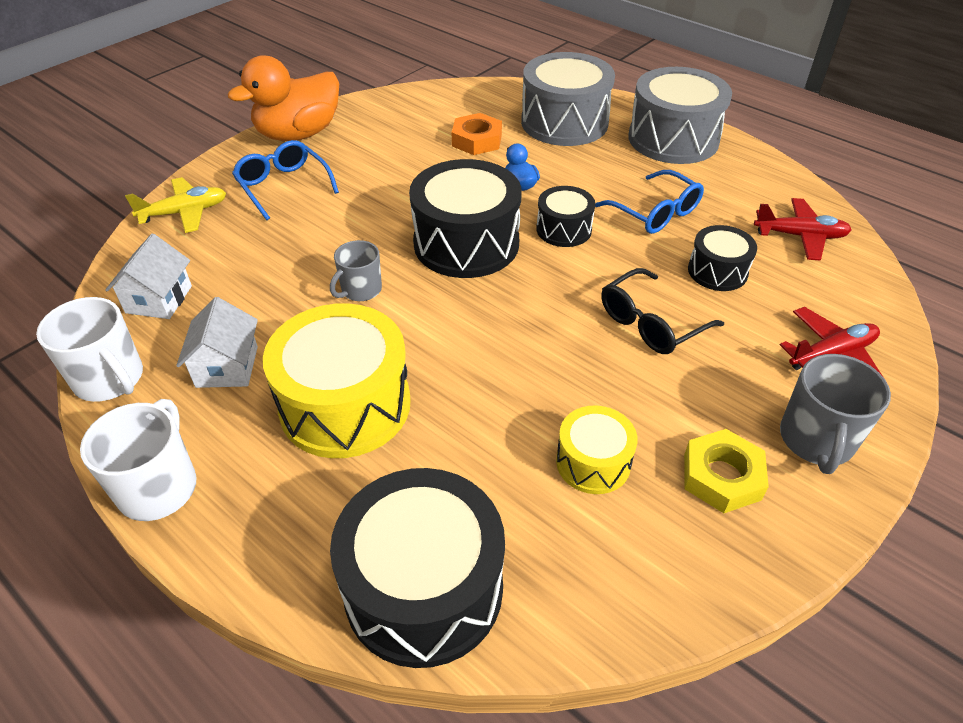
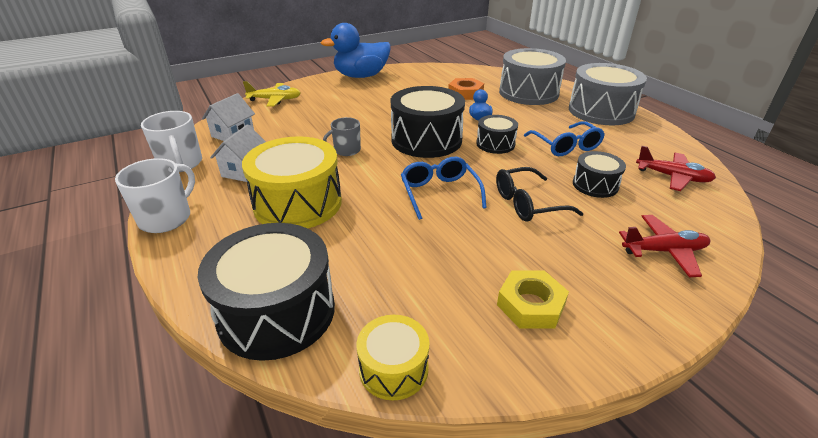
camera: 20 degrees right, 10 degrees down
orange duck [228,55,339,141] -> blue duck [321,23,391,78]
blue glasses [232,140,339,220] -> blue glasses moved to [401,157,487,220]
yellow drum [556,405,638,494] -> yellow drum moved to [357,315,430,400]
grey mug [780,354,891,474] -> none

